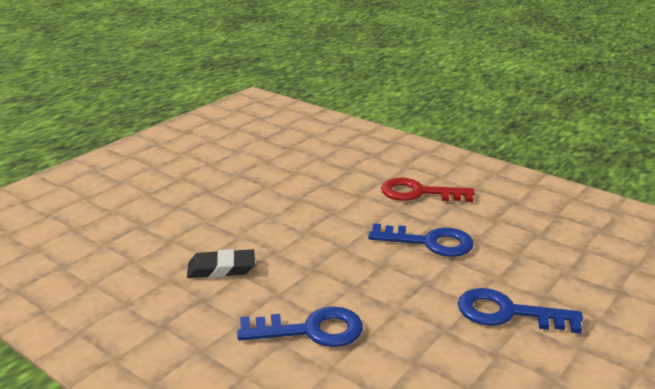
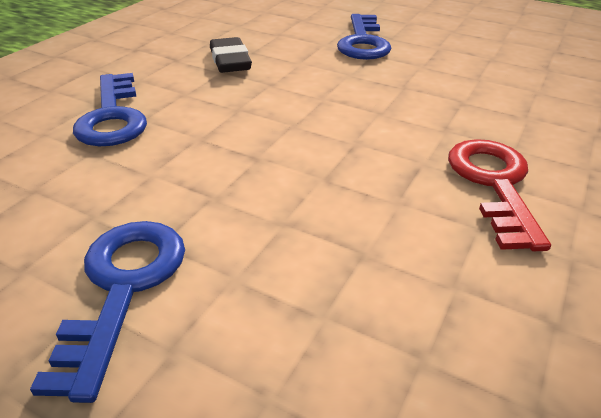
camera: 80 degrees right, 10 degrees up
blue key [368,223,474,257] -> blue key moved to [337,14,392,60]

